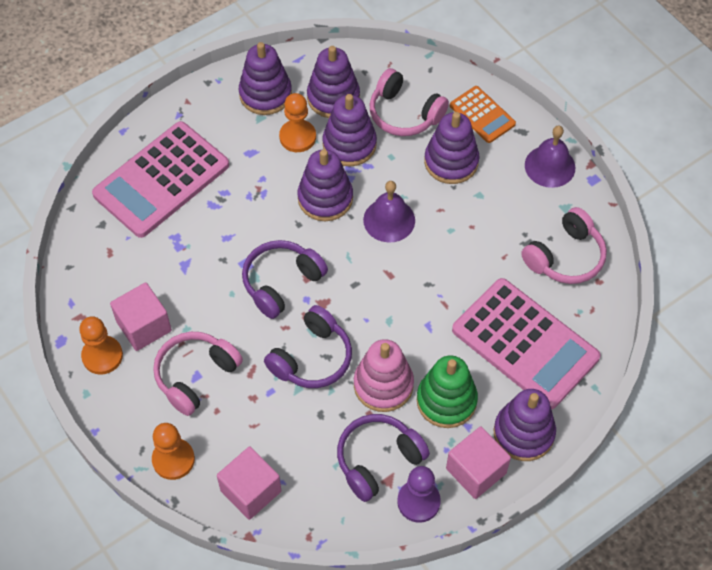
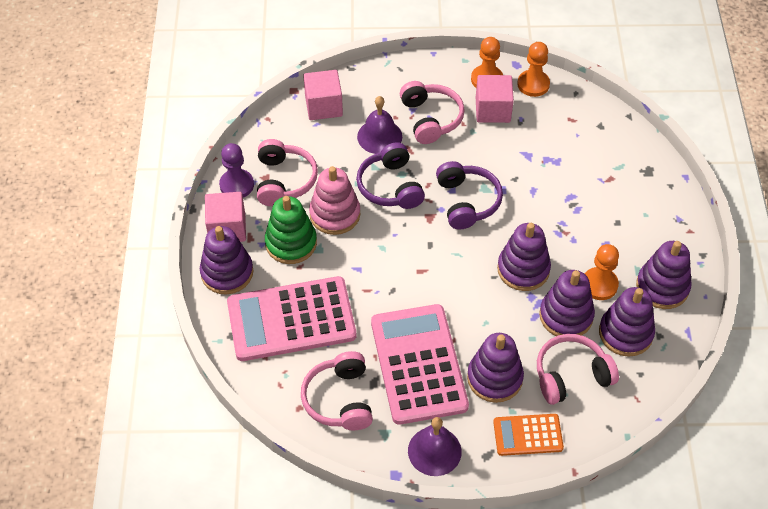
camera: 125 degrees right, 5 degrees down
pink calculator [92,121,229,238] -> pink calculator moved to [371,304,469,425]
orange pawn [152,423,195,480] -> orange pawn moved to [517,42,550,97]
purple headphones [337,414,430,502] -> pink headphones [257,139,318,206]
purple bell [363,181,415,243] -> purple bell moved to [357,96,402,154]

